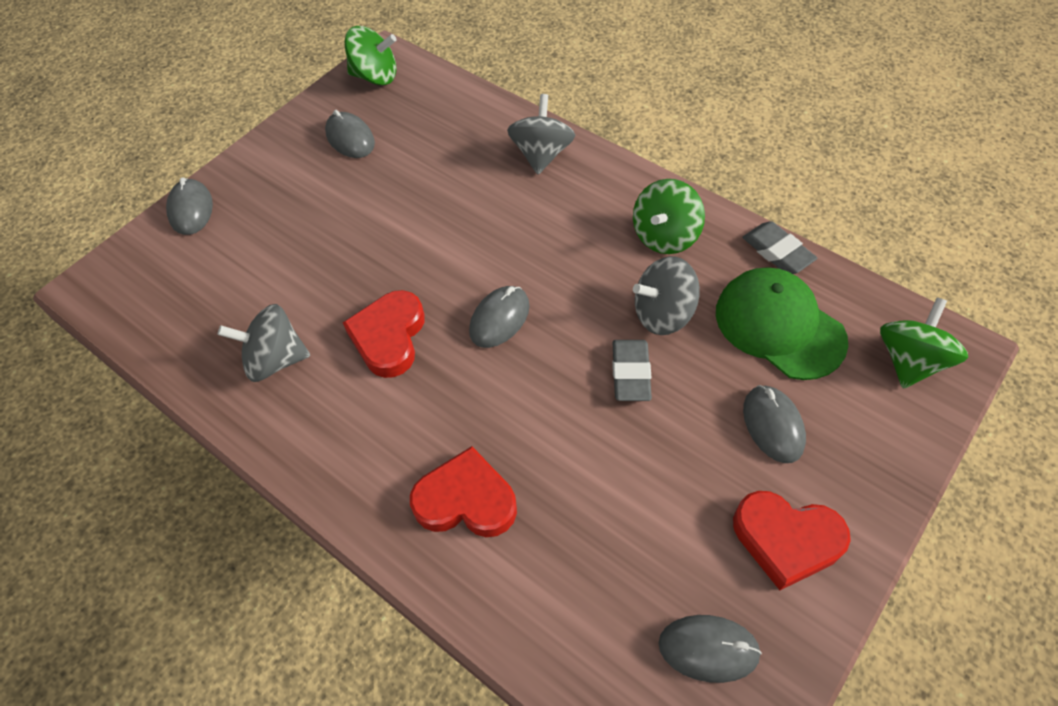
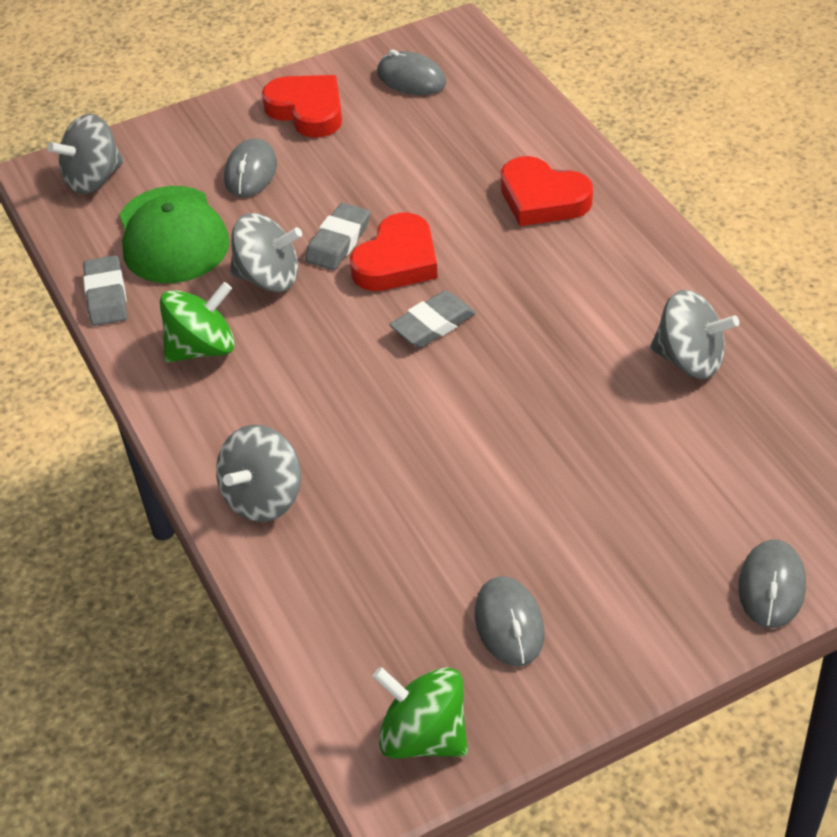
camera: 155 degrees left, 10 degrees down
red heart [343,290,425,378] -> red heart moved to [350,212,438,291]
grey mouse [469,286,530,348] -> grey eraser [389,291,476,347]
green spinning top [880,297,968,389] -> grey spinning top [47,114,124,194]

